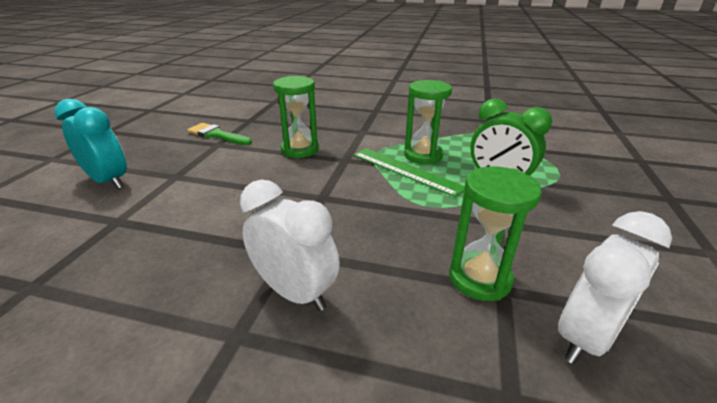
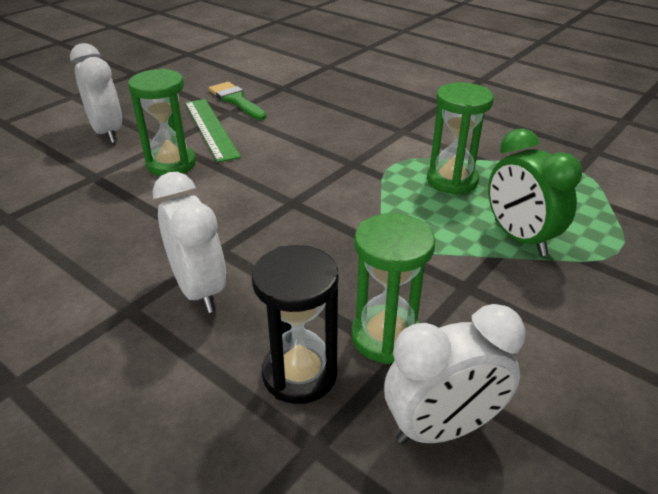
camera: 25 degrees right, 5 degrees up
turquoise clock [54,99,127,189] -> white clock [70,43,122,143]
green hourglass [273,76,319,158] -> green hourglass moved to [128,68,196,176]
green ruler [354,148,465,197] -> green ruler moved to [185,99,241,163]
none -> black hourglass [252,245,339,404]

